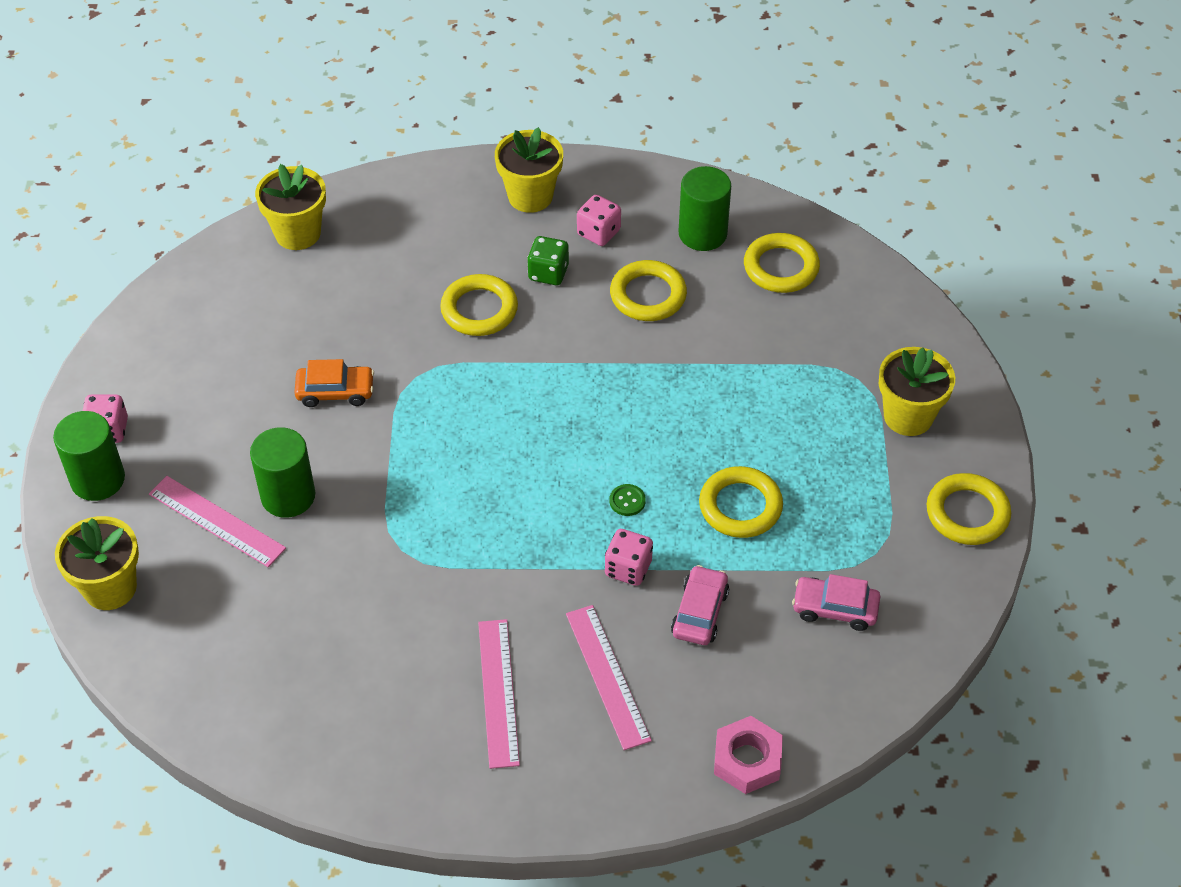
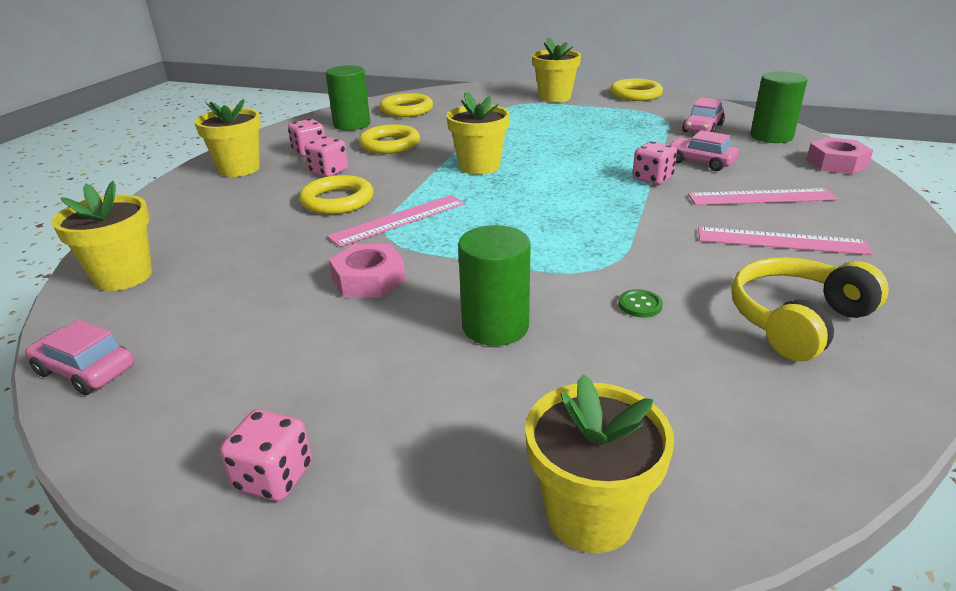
camera: 70 degrees left, 20 degrees down
green cylinder [53,411,125,501] -> green cylinder moved to [750,71,807,143]
pink ruler [149,476,286,567] -> pink ruler moved to [327,195,465,247]
orange car [294,359,374,407] -> pink nut [329,244,406,298]
green dice [527,236,569,285] -> pink dice [304,136,348,177]
green button [610,484,646,516] -> green button moved to [619,289,663,317]
yellow ring [699,466,783,538] -> none
none -> pink car [26,320,134,395]
none -> yellow flower pot [446,92,510,175]
none -> yellow headphones [731,257,889,361]

